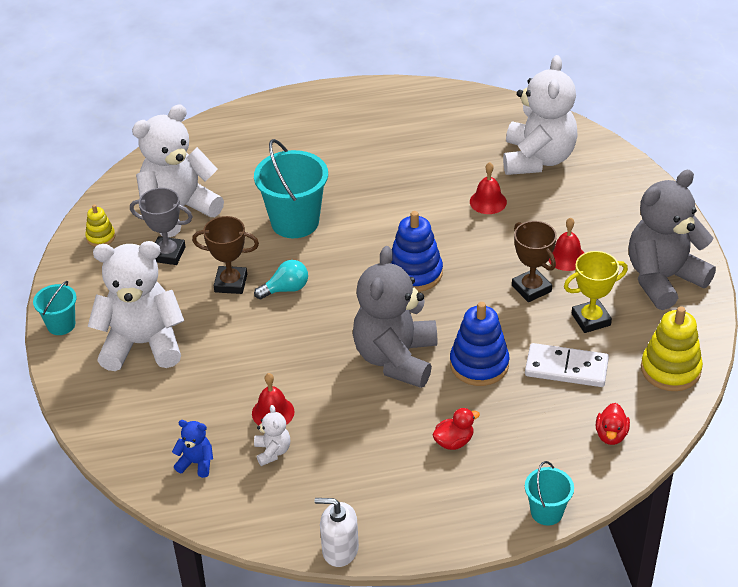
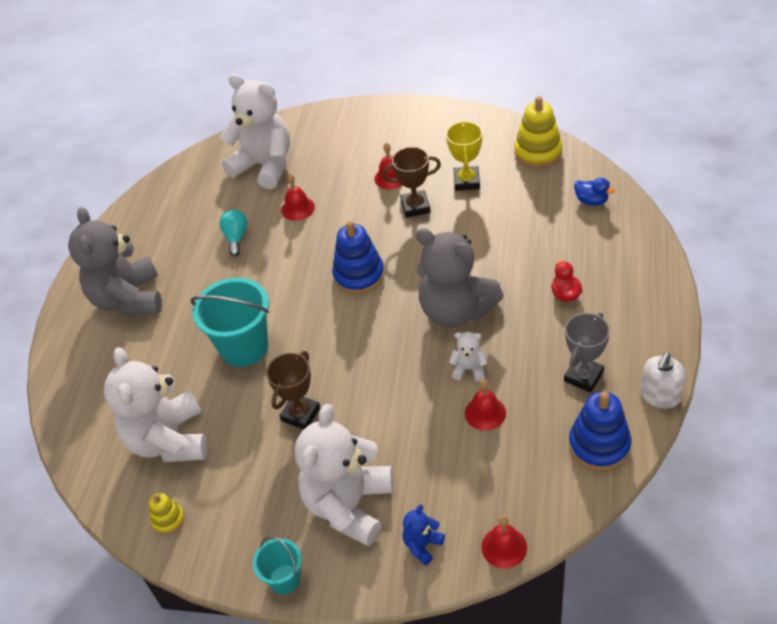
camera: 65 degrees left, 5 degrees up
grey trophy [130,188,193,265] -> grey trophy moved to [564,312,610,393]
blue teddy bear [172,420,213,478] -> blue teddy bear moved to [403,504,445,565]
turquoise light bulb [254,260,308,299] -> turquoise light bulb moved to [219,209,248,257]
white teddy bear [254,405,290,466] -> white teddy bear moved to [449,332,488,381]
blue stacking toy [450,302,509,386] -> blue stacking toy moved to [569,392,631,471]
white domino [525,343,609,387] -> none
turquoise bucket [525,461,574,525] -> none
red duck [596,403,630,445] -> blue duck [574,178,615,206]
grey teddy bear [629,170,716,310] -> grey teddy bear moved to [68,207,162,316]
none -> red bell [481,515,527,568]

